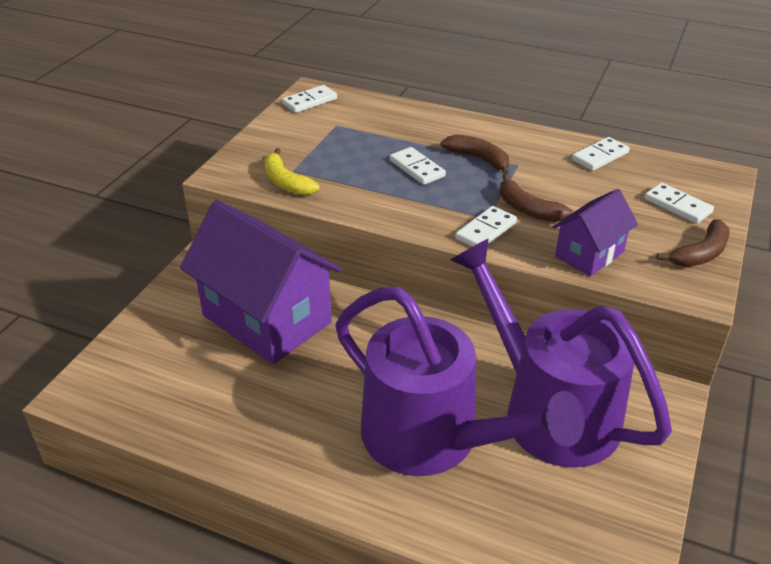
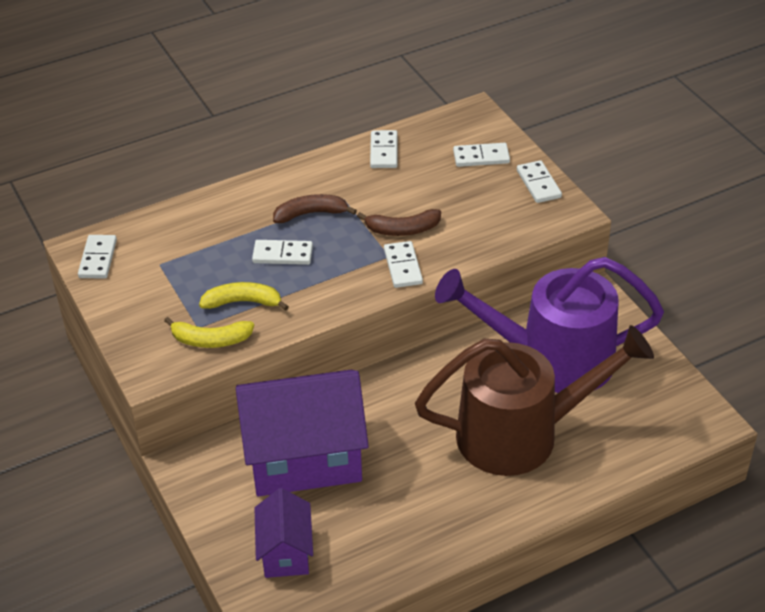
camera: 50 degrees left, 5 degrees up
purple watering can [335,287,585,476] -> brown watering can [415,325,654,476]
purple house [553,189,638,276] -> purple house moved to [255,488,313,578]
brown banana [656,219,730,267] -> white domino [517,160,562,203]
none -> yellow banana [199,282,289,311]

